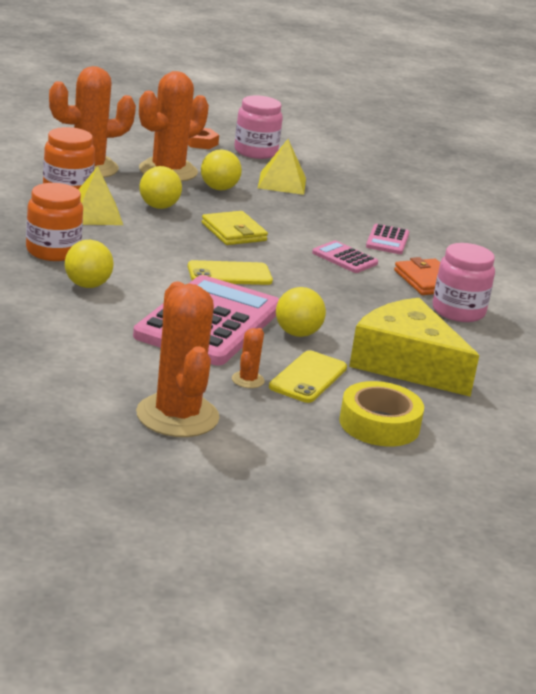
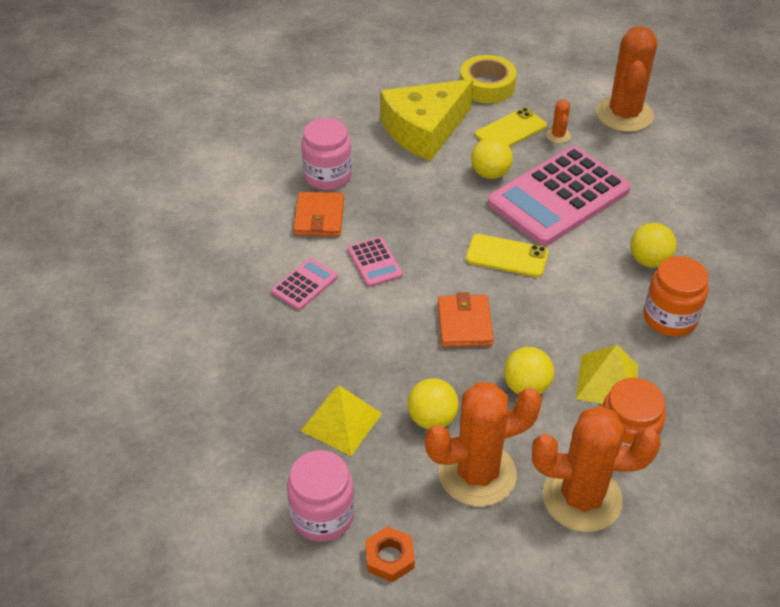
camera: 150 degrees left, 20 degrees up
yellow wallet [202,211,268,245] -> orange wallet [438,292,494,347]
orange cactus [232,328,265,388] -> orange cactus turned 45 degrees counterclockwise [546,99,571,143]
yellow cheese [349,298,479,397] -> yellow cheese turned 75 degrees clockwise [381,79,474,161]

